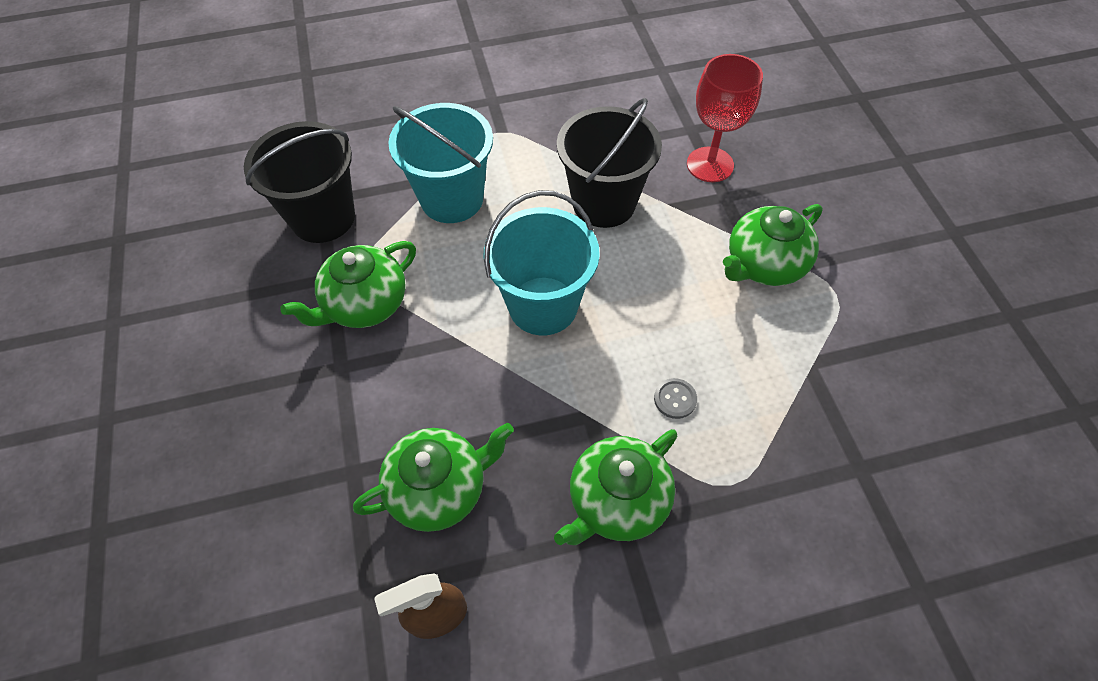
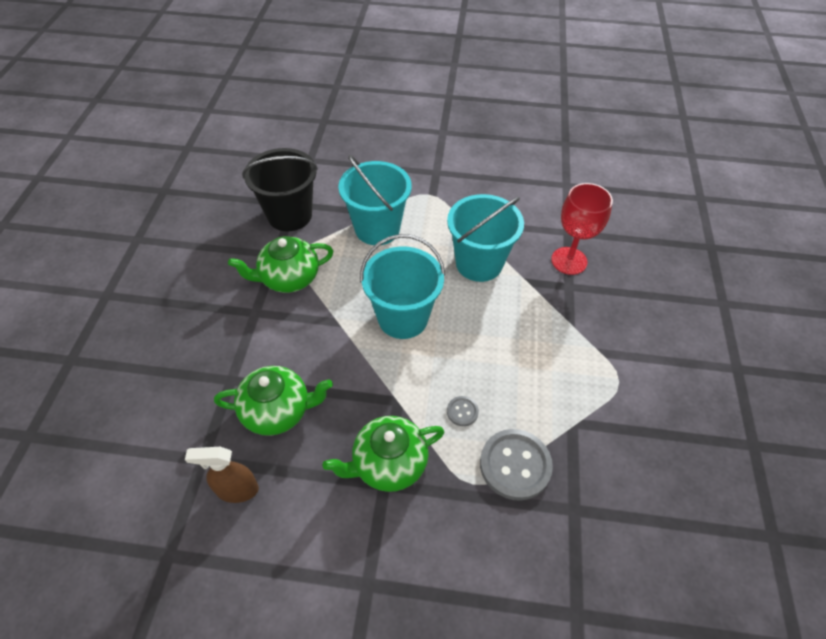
camera: 20 degrees right, 5 degrees down
black bucket [557,98,662,228] -> turquoise bucket [447,194,524,282]
green teapot [723,204,823,286] -> none
none -> grey button [480,429,553,501]

